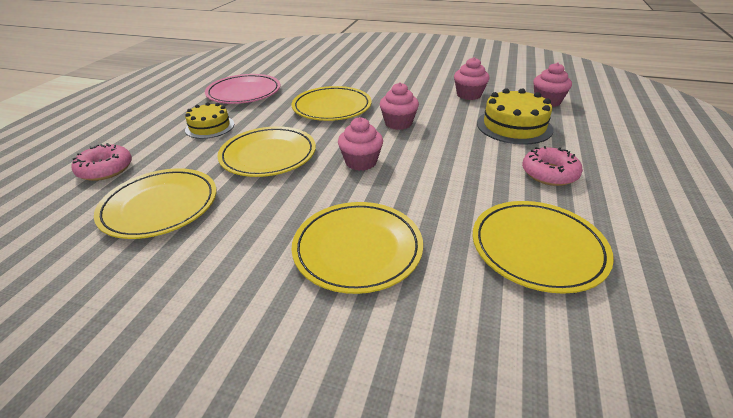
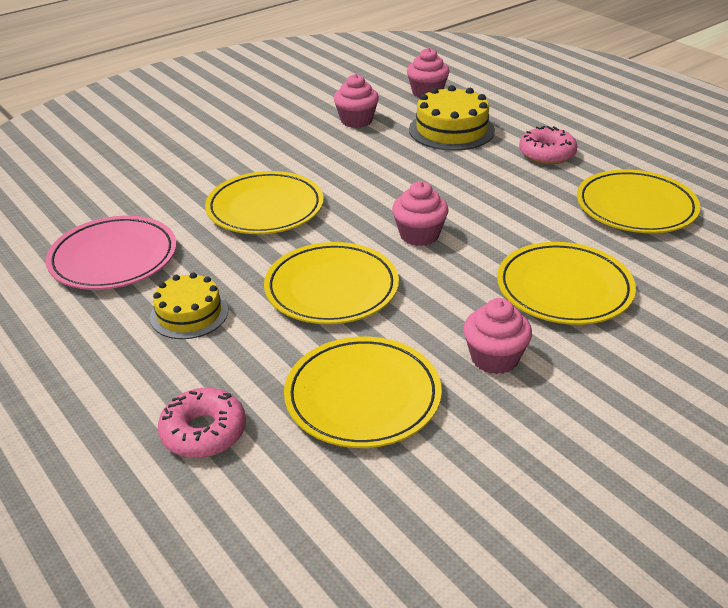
camera: 55 degrees left, 0 degrees up
pink cupcake [380,82,419,130] -> pink cupcake moved to [463,298,532,374]

